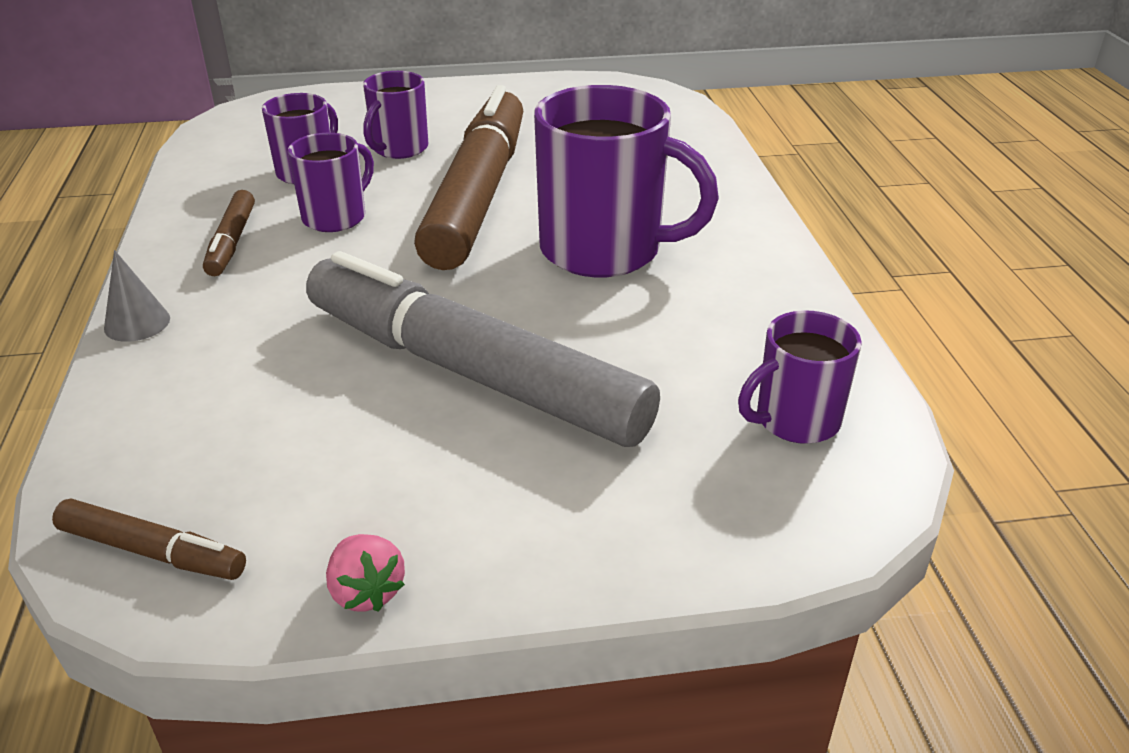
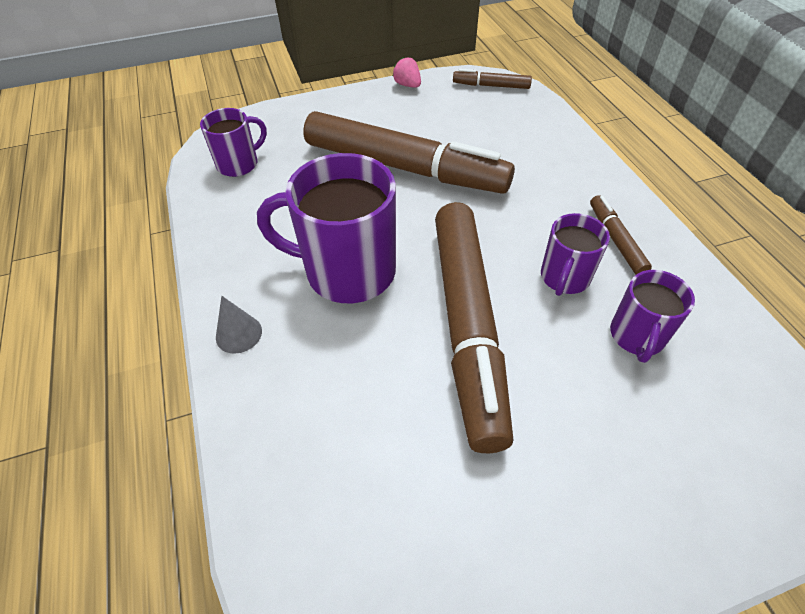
camera: 170 degrees right, 15 degrees up
grey cone [104,250,170,342] -> grey cone moved to [216,296,262,354]
grey marker [306,251,660,447] -> brown marker [303,111,515,194]
purple mug [363,71,428,159] -> none

